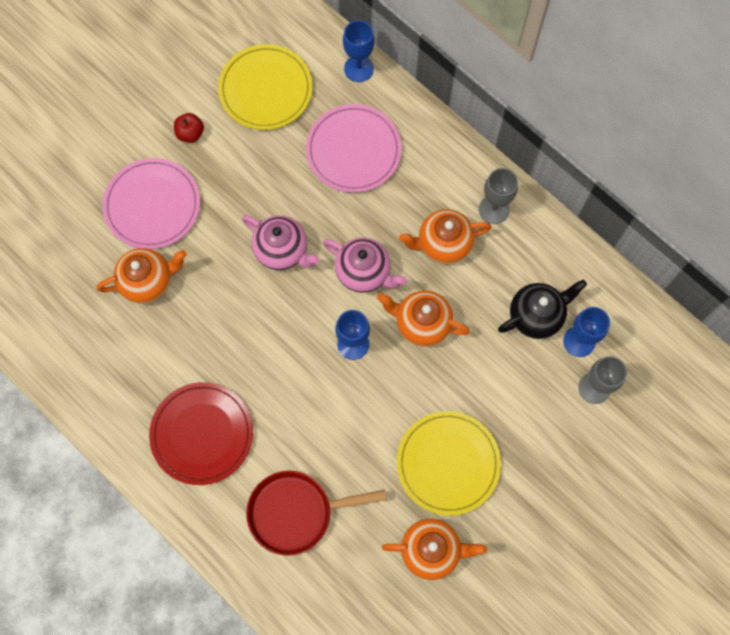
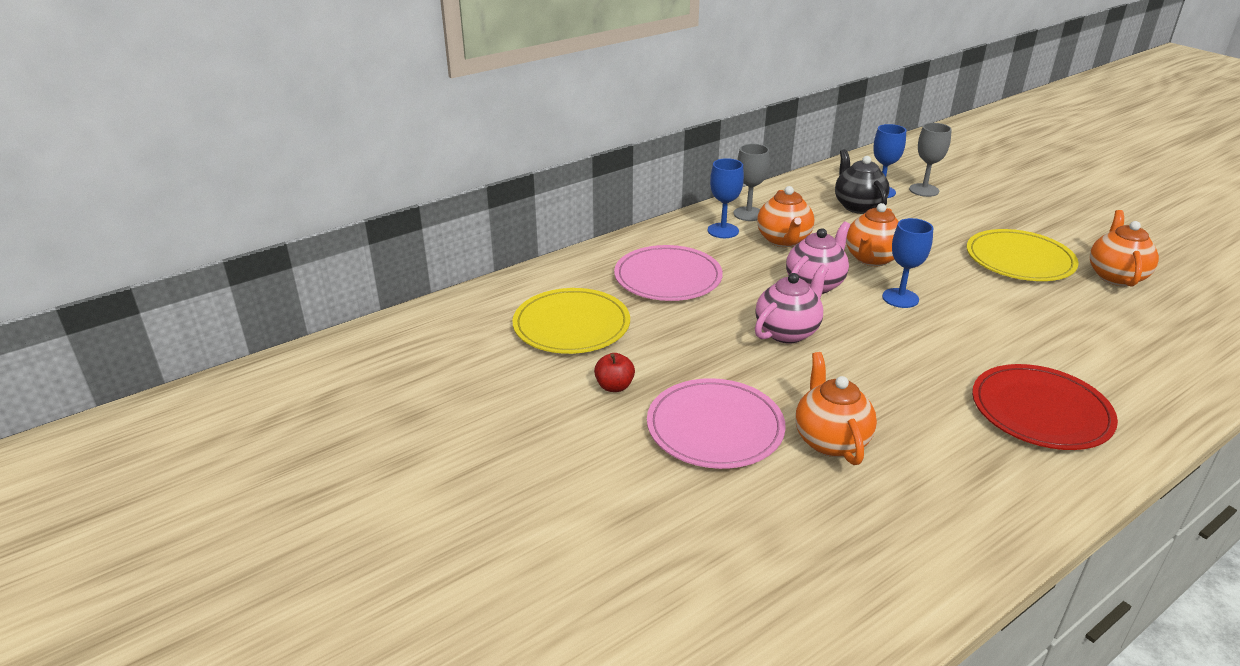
camera: 80 degrees left, 40 degrees down
red pan [246,471,387,556] -> none
blue goblet [343,20,375,82] -> blue goblet moved to [708,158,744,238]

